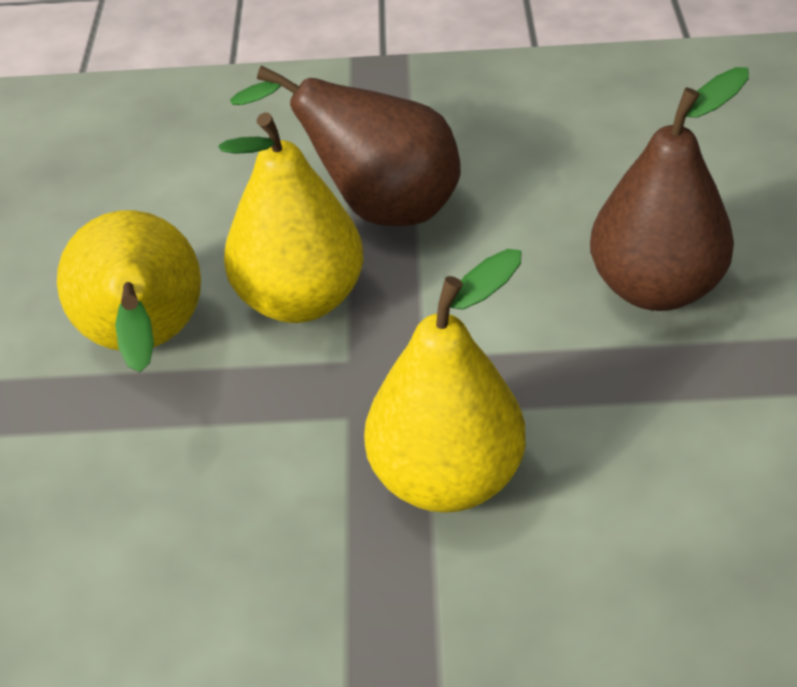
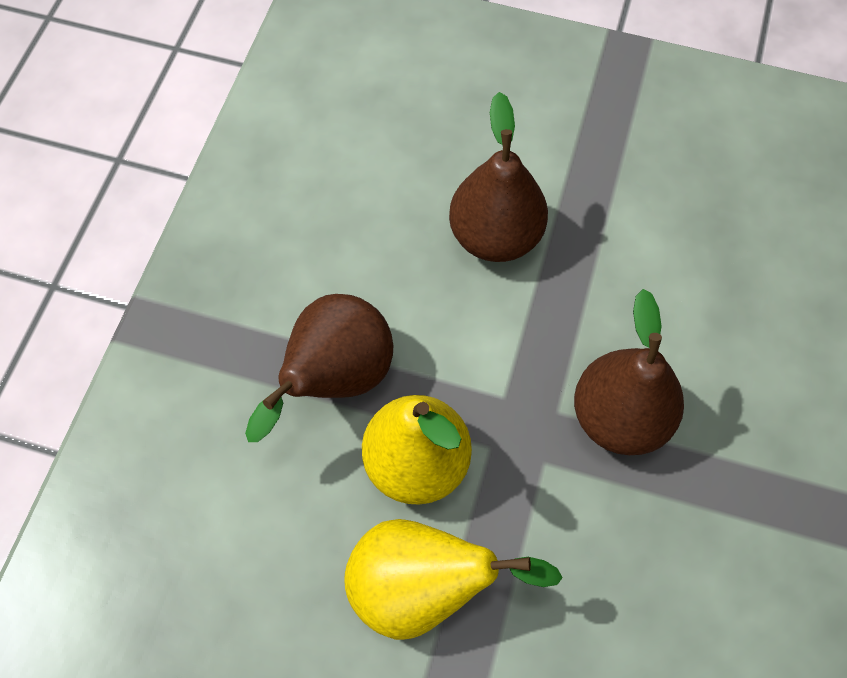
camera: 75 degrees left, 20 degrees up
yellow pear [364,249,526,513] -> brown pear [574,289,684,455]

